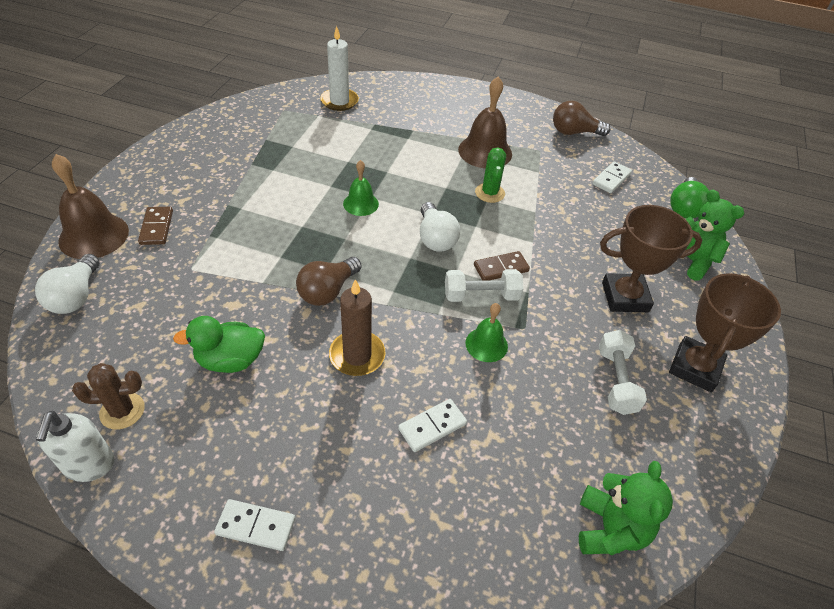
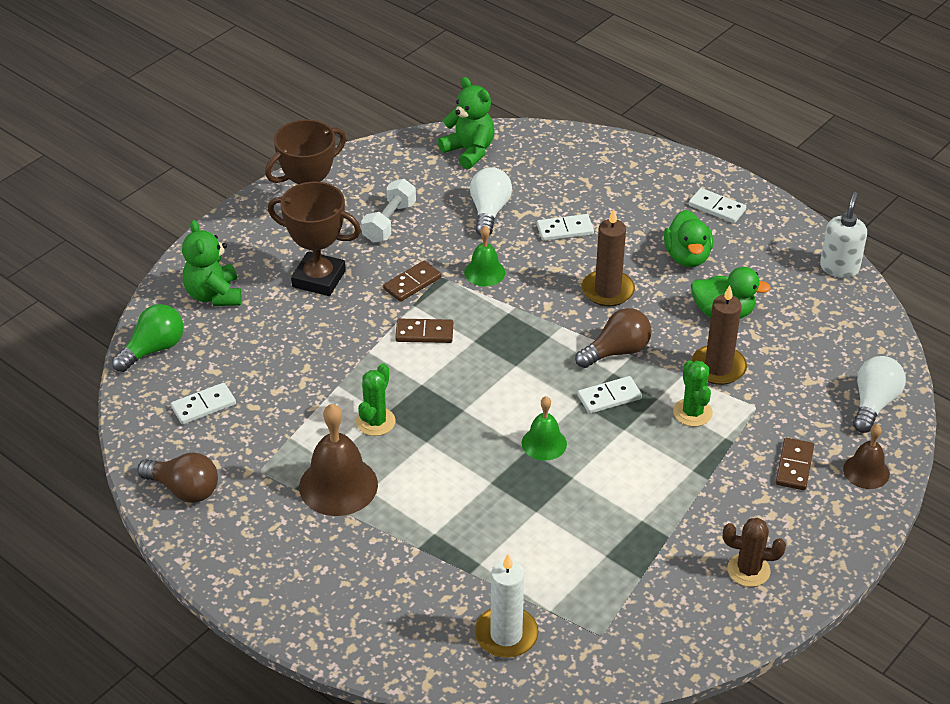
camera: 155 degrees left, 5 degrees down
brown bell [52,154,129,259] -> brown bell [843,424,890,489], size x0.59
brown cactus [72,363,145,430] -> brown cactus moved to [723,518,786,587]
white light bulb [420,202,460,252] -> white light bulb moved to [470,167,512,235]
white dumbbell [445,269,524,302] -> none
green teddy bear [579,461,673,556] -> green teddy bear turned 105 degrees clockwise [438,77,494,169]
none -> brown domino [383,261,441,302]
none -> white domino [578,376,642,414]
none -> green duck [664,210,713,267]
none -> green cactus [673,360,713,427]
none -> brown candle [691,285,747,385]

